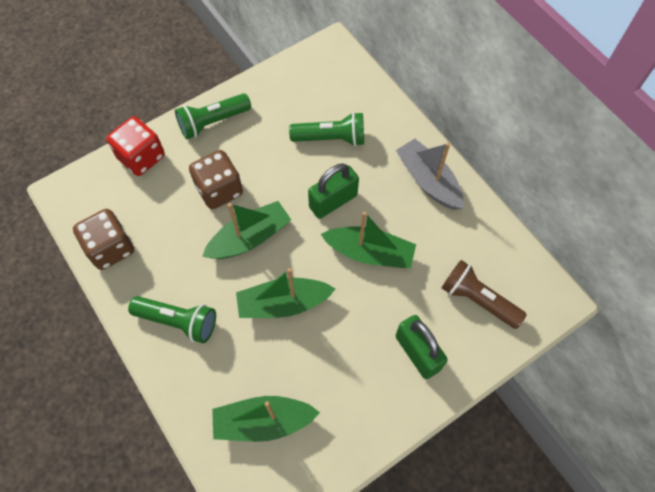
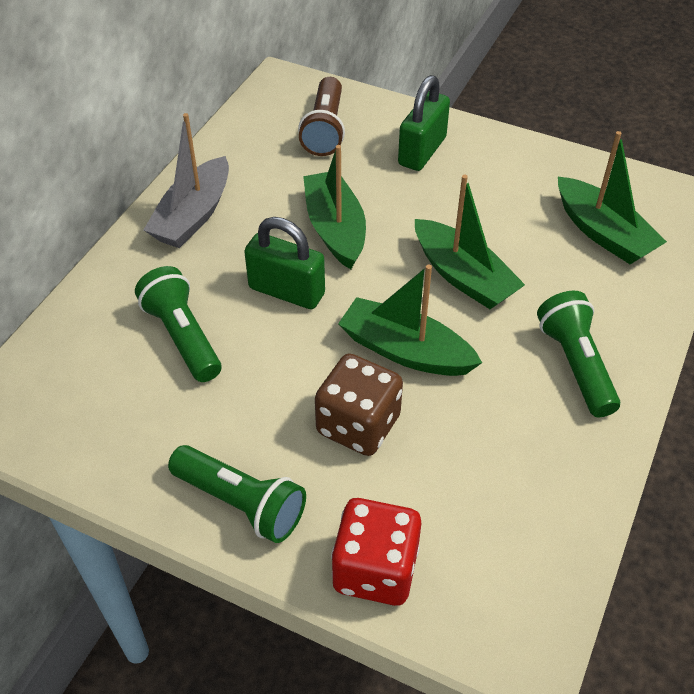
camera: 120 degrees left, 15 degrees down
brown dice [73,209,134,270] -> none

